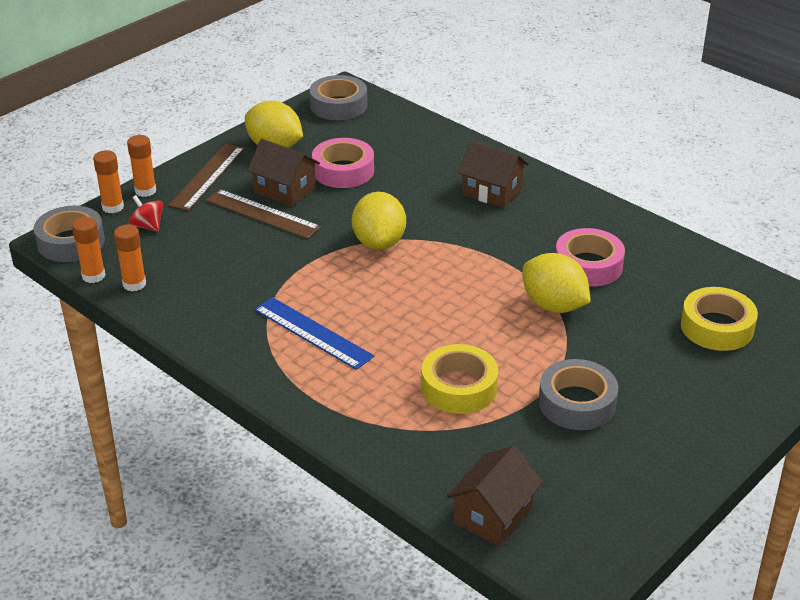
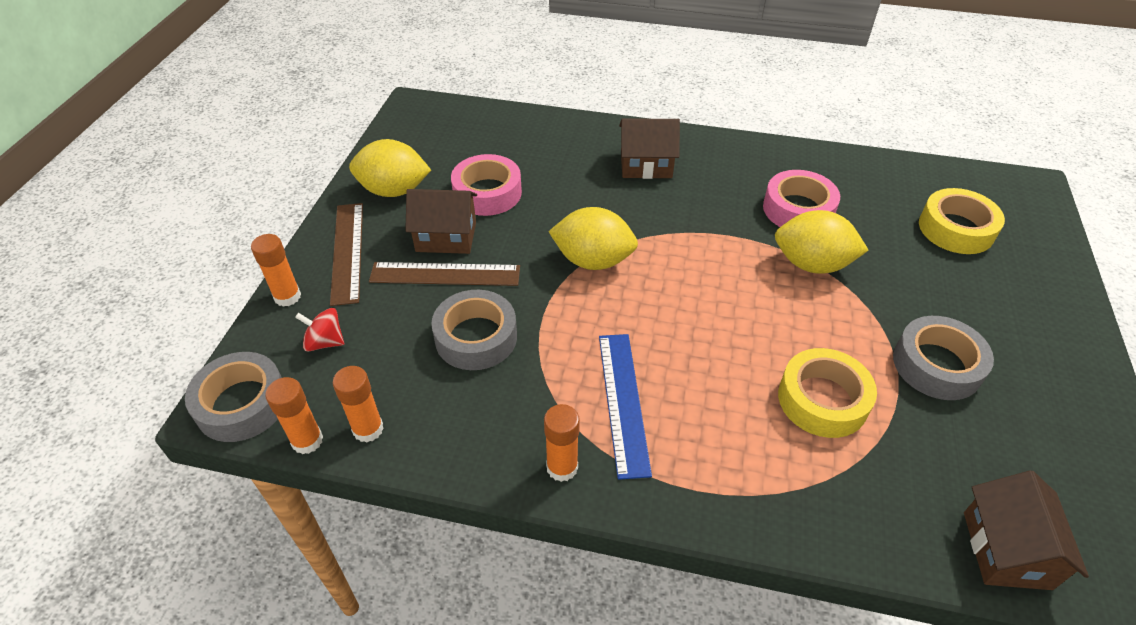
camera: 30 degrees left, 10 degrees up
orange glue stick [93,150,124,213] -> orange glue stick moved to [544,404,580,482]
blue ruler [254,297,374,370] -> blue ruler turned 75 degrees clockwise [599,334,652,480]
grey tape [309,75,367,120] -> grey tape moved to [431,290,517,370]
yellow lemon [352,192,406,250] -> yellow lemon turned 45 degrees counterclockwise [548,207,638,270]

